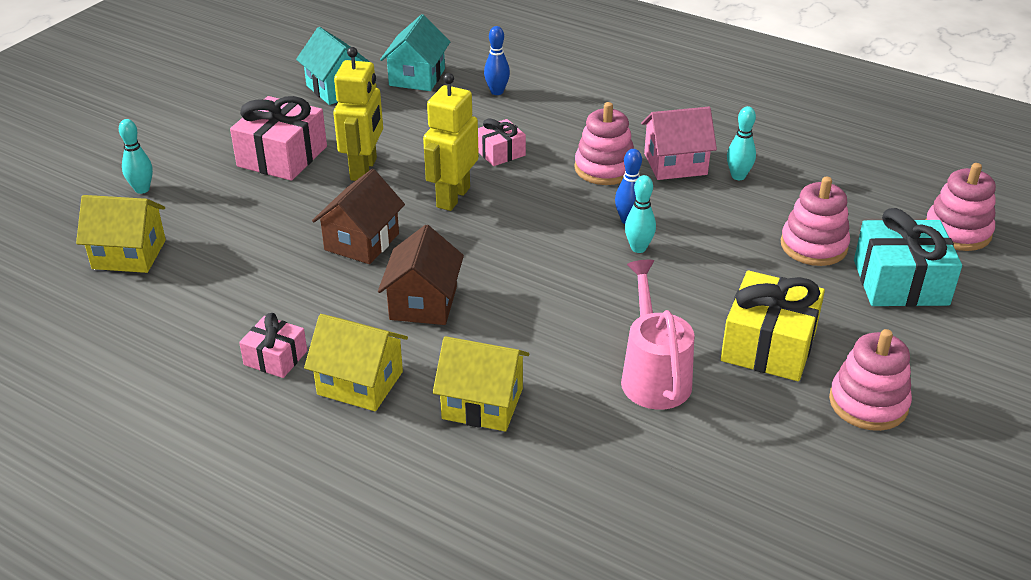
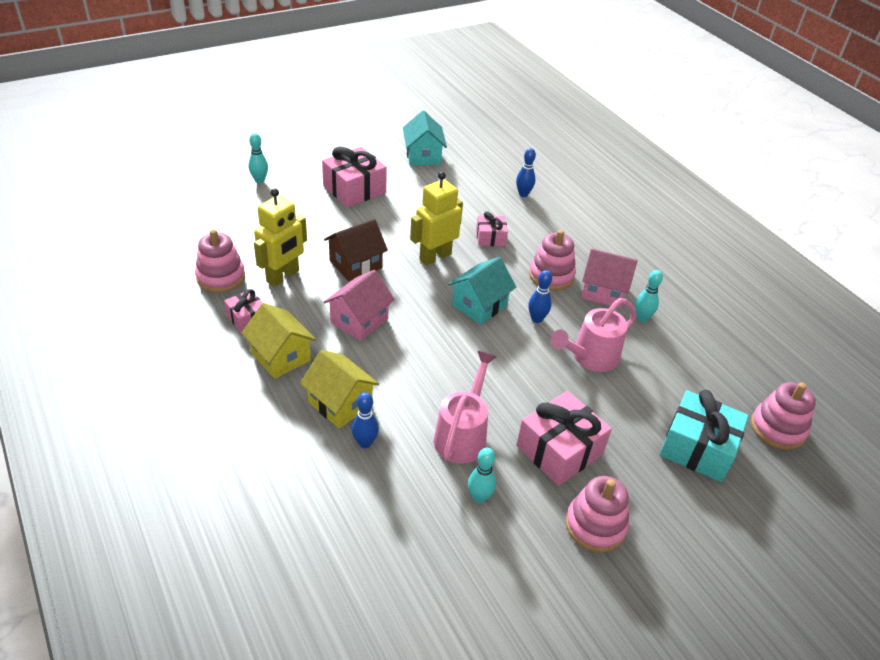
camera: 25 degrees right, 5 degrees up
yellow house [76,195,166,273] -> none
yellow robot [333,47,383,181] -> yellow robot moved to [254,188,307,287]
brown house [378,225,464,325] -> pink house [324,270,395,341]
turquoise house [380,14,450,91] -> turquoise house moved to [448,257,516,324]
turquoise bowling pin [625,175,656,253] -> turquoise bowling pin moved to [468,448,496,503]
yellow gift [721,271,825,381] -> pink gift [517,391,612,486]
pink stacking toy [781,177,850,266] -> pink stacking toy moved to [195,229,245,293]
none -> blue bowling pin [352,392,379,448]
none -> pink watering can [550,298,637,372]

